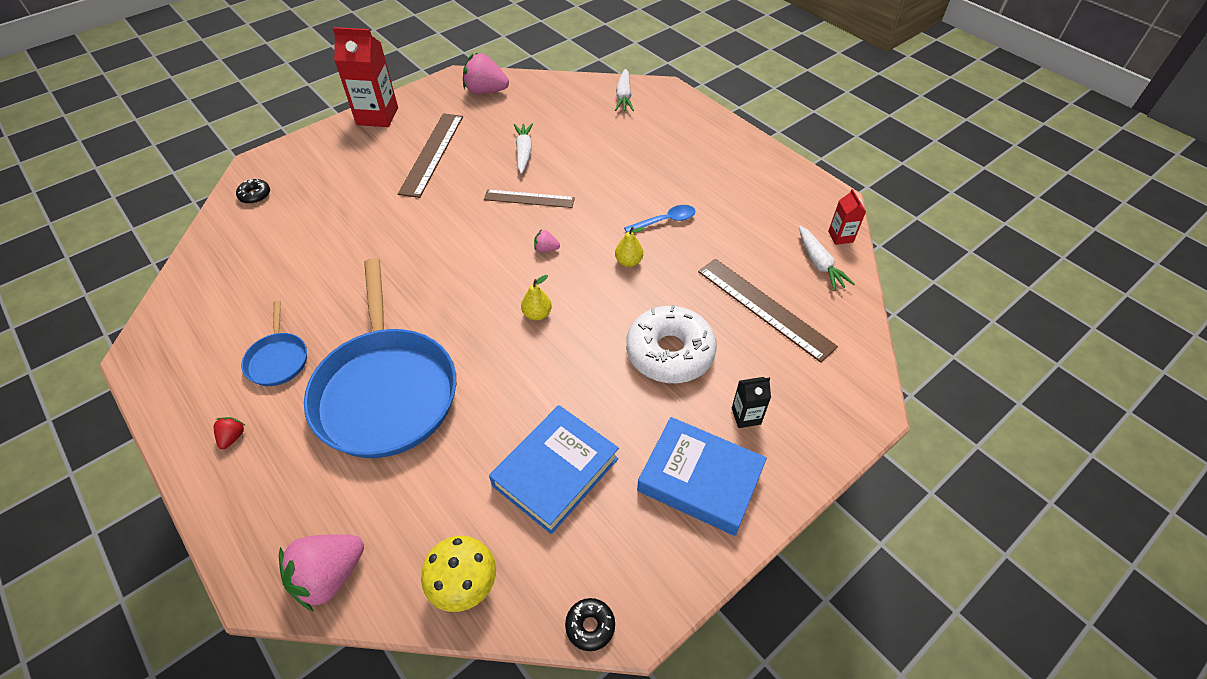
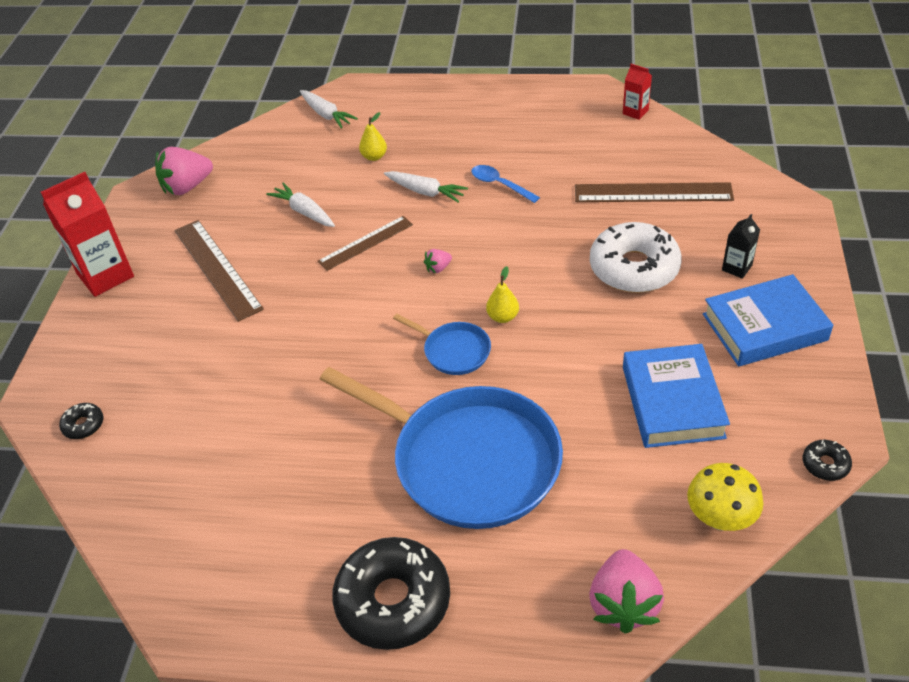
camera: 40 degrees left, 5 degrees down
red strawberry [214,417,246,449] -> black donut [332,537,450,650]
blue pan [241,301,307,386] -> blue pan moved to [393,314,491,375]
yellow pear [615,227,645,267] -> yellow pear moved to [359,112,387,161]
blue spoon [624,205,696,232] -> blue spoon turned 75 degrees counterclockwise [471,165,540,203]
white carrot [799,226,855,291] -> white carrot moved to [384,171,468,202]

